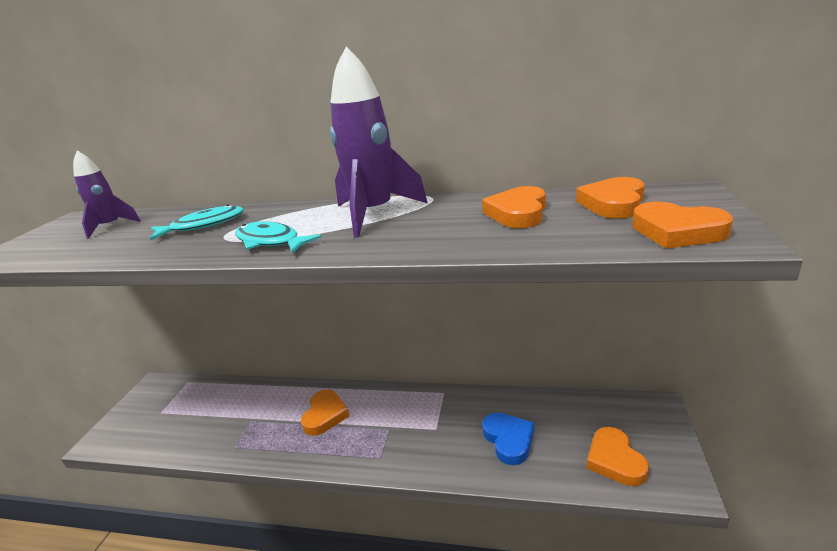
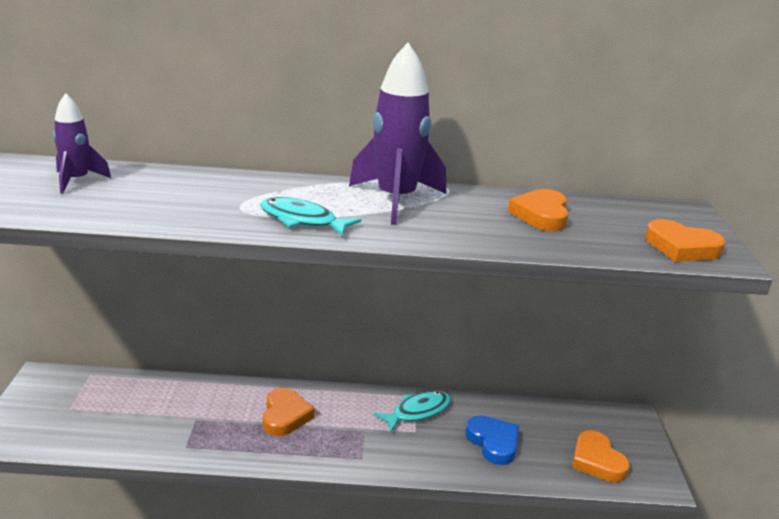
camera: 15 degrees left, 0 degrees up
turquoise fish [150,205,244,240] -> turquoise fish moved to [373,391,451,432]
orange heart [576,177,645,218] -> none

